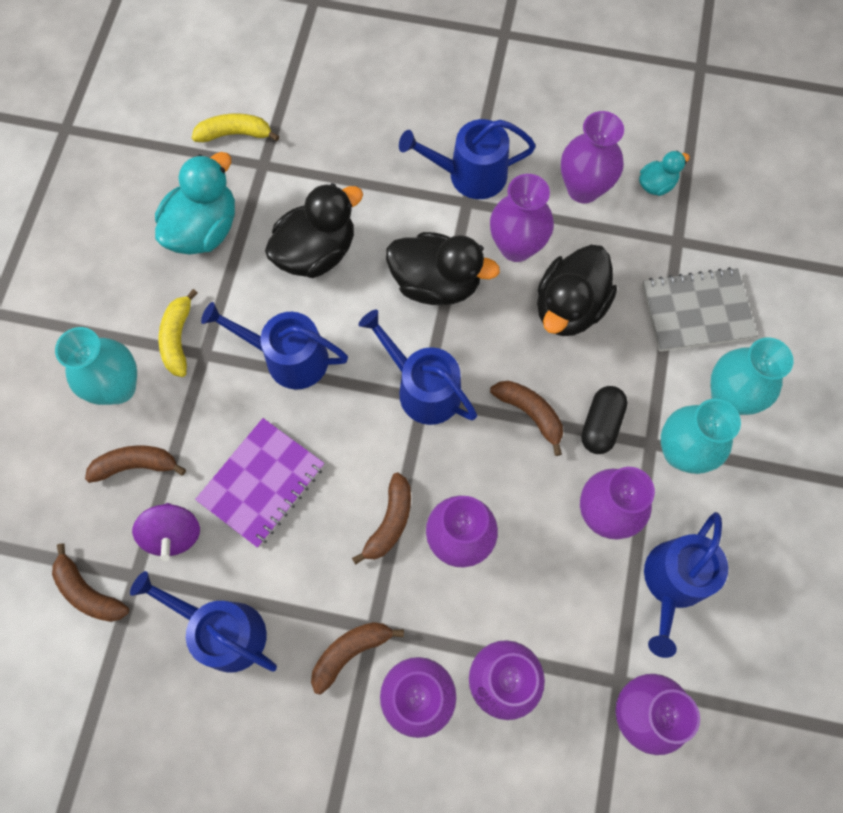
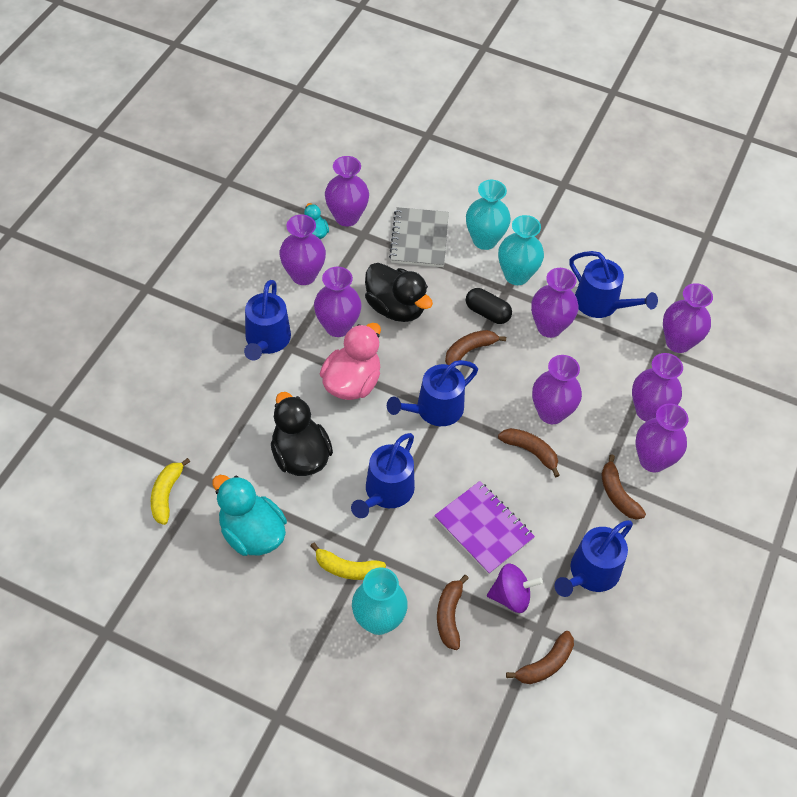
camera: 80 degrees left, 15 degrees down
black duck [386,232,500,305] -> pink duck [320,323,381,400]
none -> purple vase [325,156,369,227]

